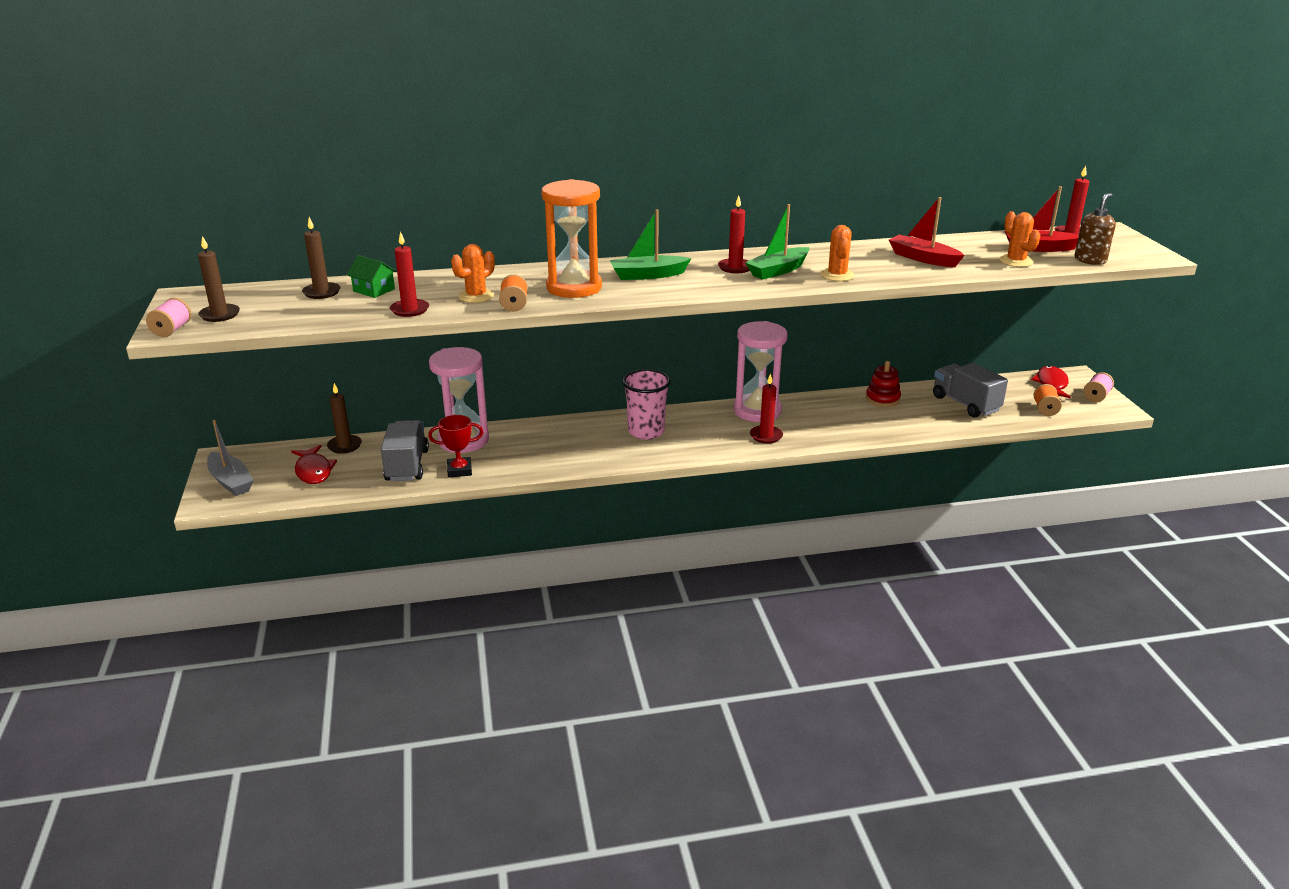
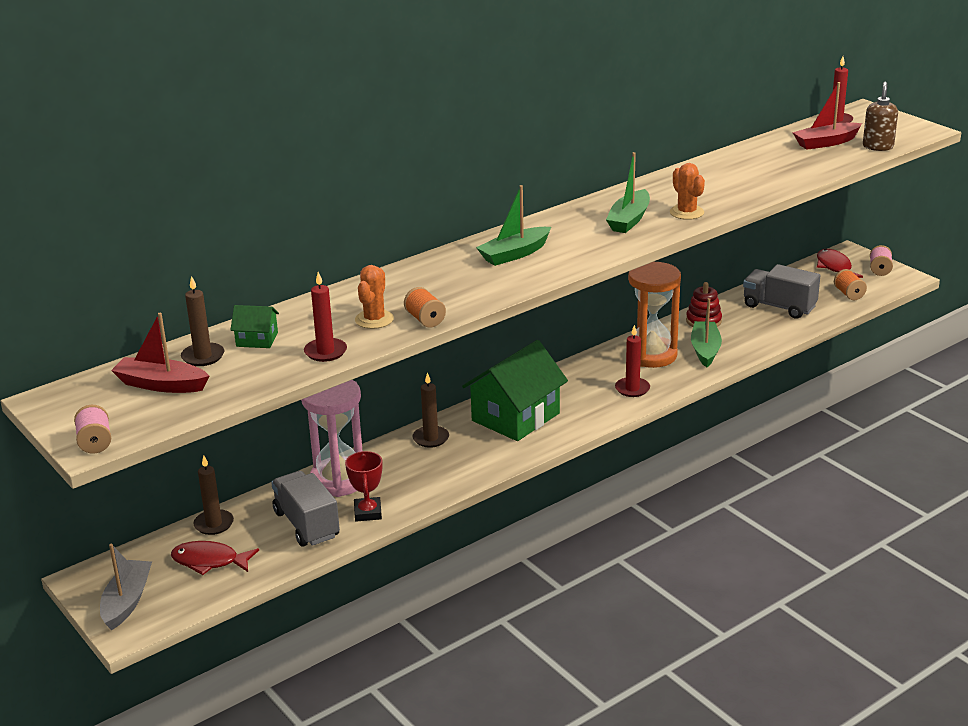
camera: 25 degrees left, 0 degrees up
brown candle [198,236,240,322] -> brown candle moved to [413,372,449,448]
grey boat [207,420,254,496] -> grey boat turned 105 degrees counterclockwise [100,544,152,630]
red fish [291,445,337,484] -> red fish turned 150 degrees clockwise [171,541,259,575]
red trophy [428,415,483,478] -> red trophy turned 60 degrees counterclockwise [345,451,383,522]
orange hourglass [541,179,602,298] -> orange hourglass moved to [628,262,681,368]
pink cup [622,369,671,440] -> green house [462,340,568,441]
red candle [718,195,749,273] -> none
pink hourglass [734,321,788,422] -> none
red boat [889,197,965,267] -> red boat moved to [111,313,209,393]
orange cactus [999,211,1041,267] -> none
none -> green boat [691,298,722,367]

